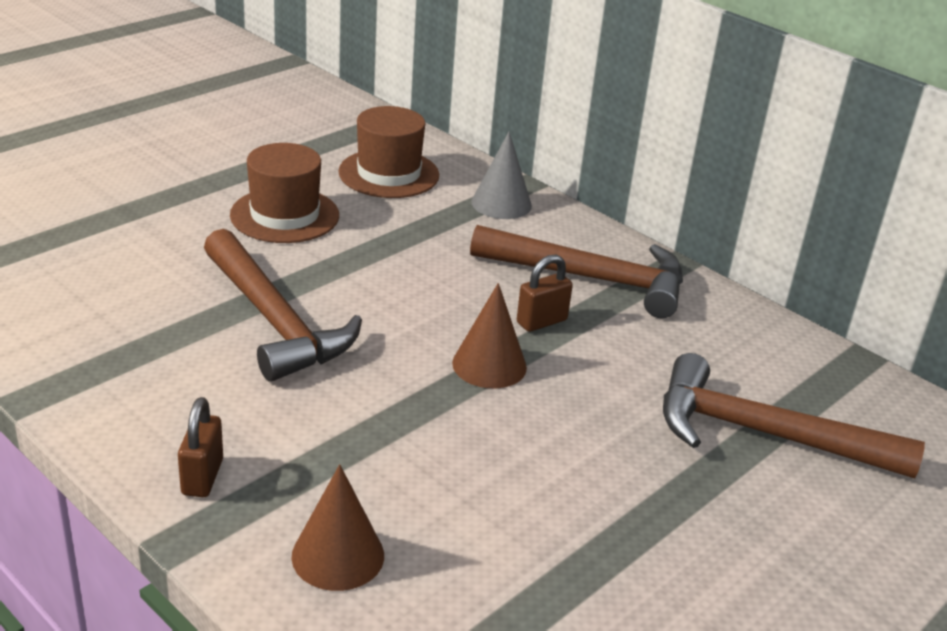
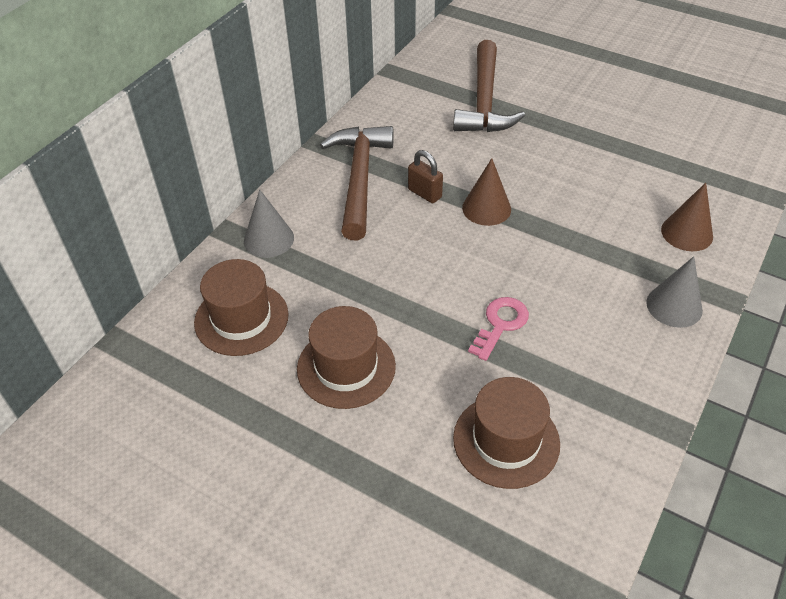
camera: 100 degrees left, 15 degrees up
brown padlock [178,397,223,497] -> grey cone [646,256,703,328]
brown hammer [204,229,362,382] -> pink key [468,297,529,361]
none -> brown hat [453,377,560,489]

